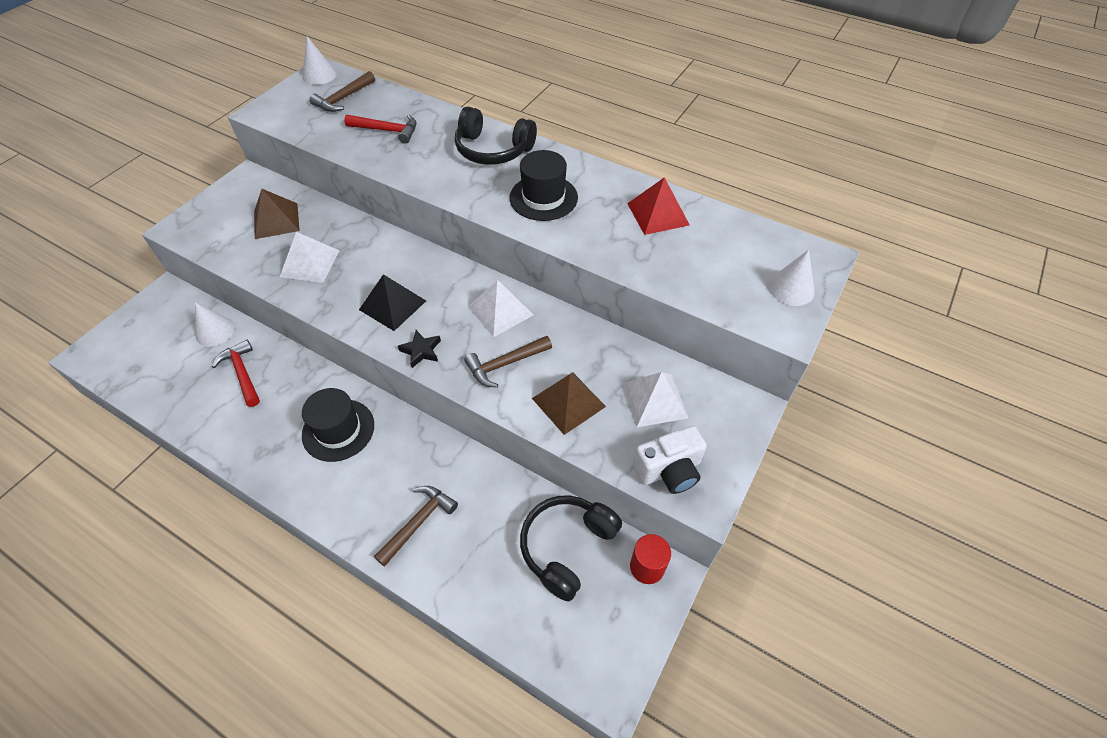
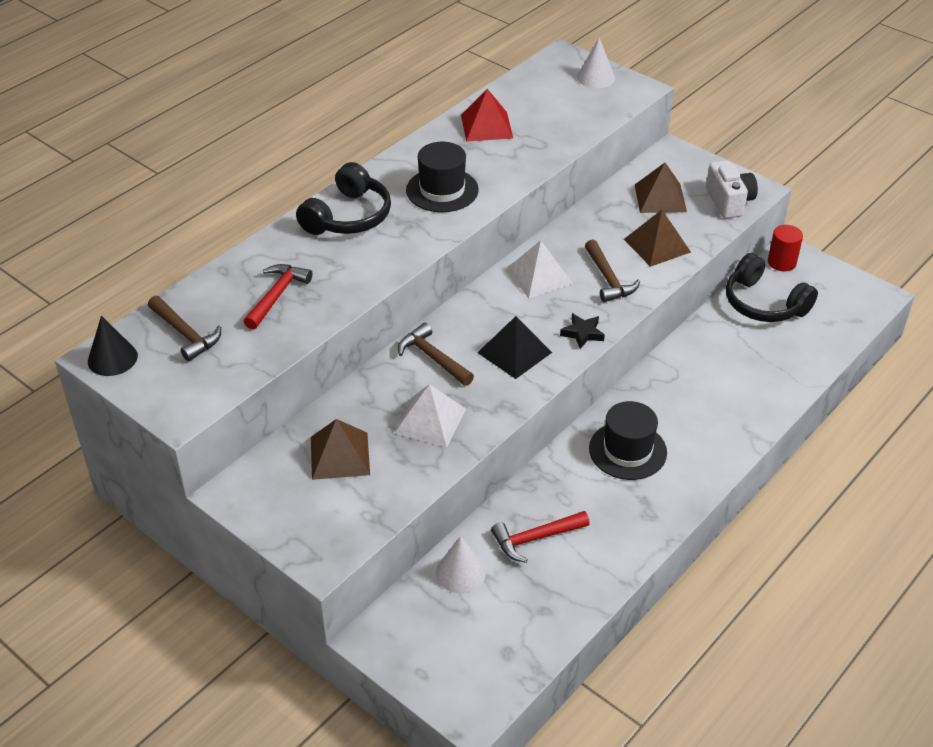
camera: 80 degrees left, 10 degrees down
white cone [302,36,337,85] -> black cone [88,316,138,376]
brown hammer [374,486,458,567] -> brown hammer moved to [398,323,474,386]
white pyramid [622,372,688,427] -> brown pyramid [635,163,687,213]

